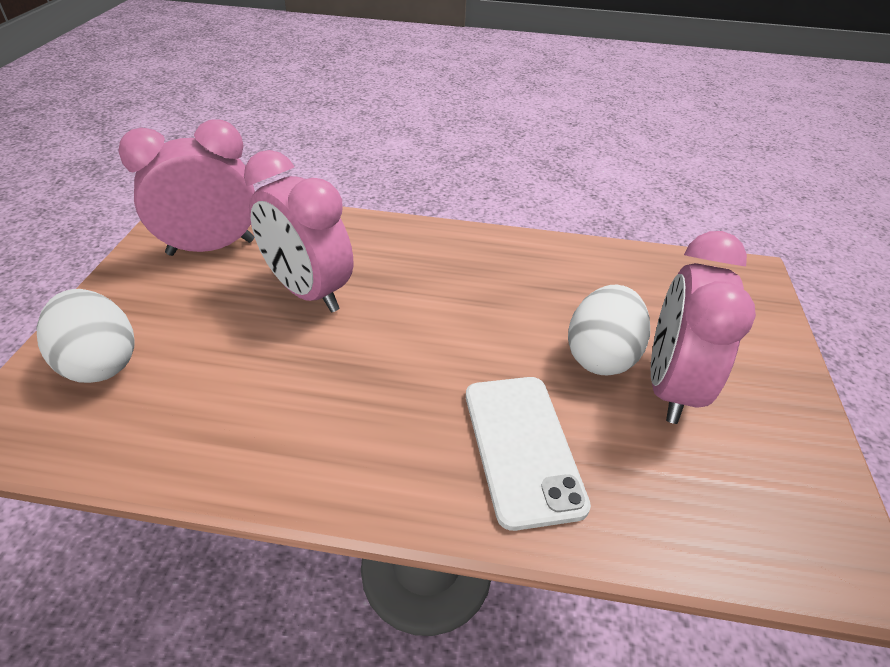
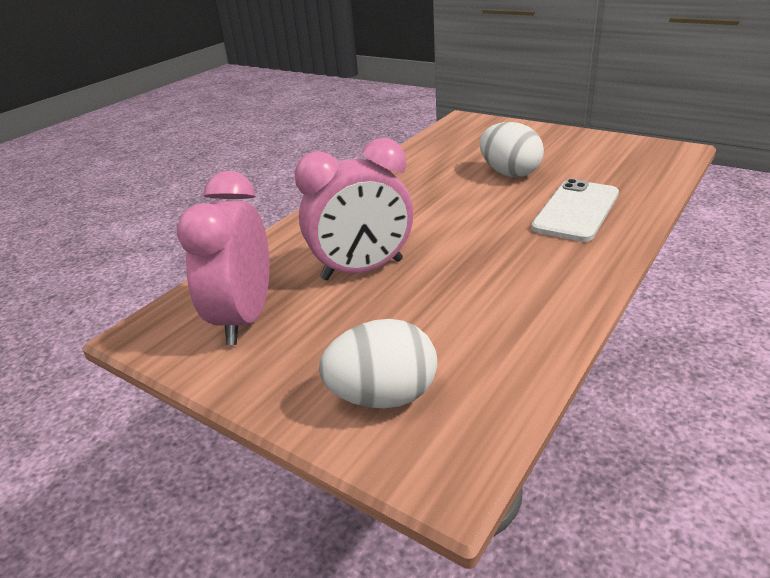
camera: 60 degrees left, 10 degrees down
white phone [466,377,591,531] -> white phone turned 75 degrees counterclockwise [531,179,619,242]
pink clock [651,231,756,424] -> none

